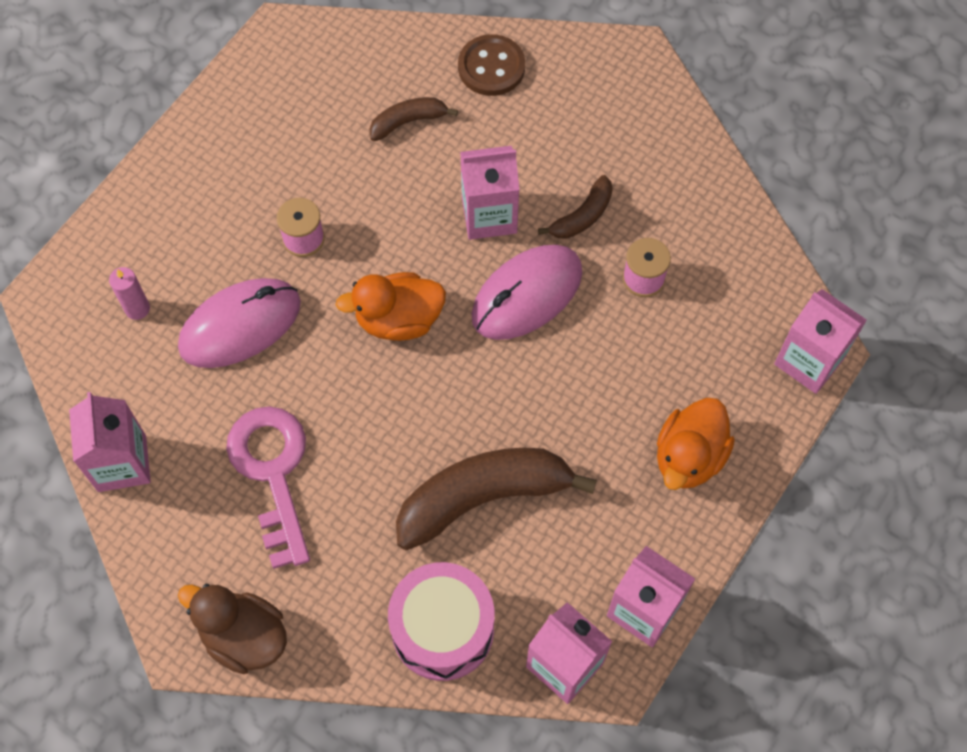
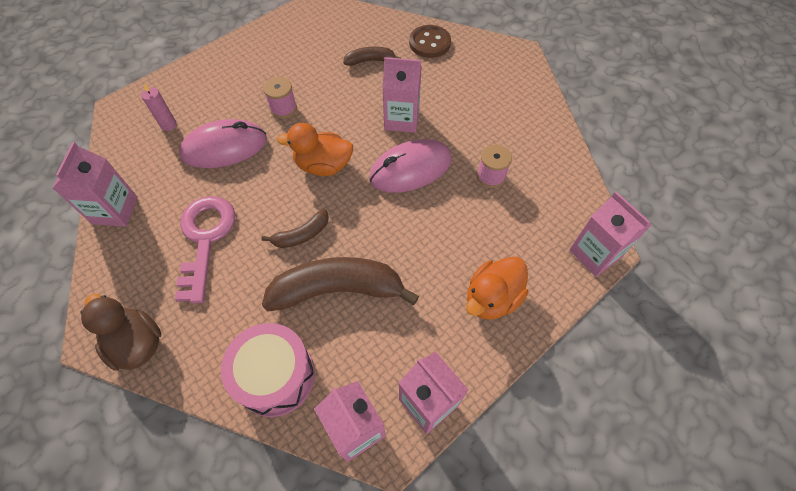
camera: 15 degrees right, 5 degrees down
brown banana [538,175,613,239] -> brown banana moved to [261,209,329,248]

